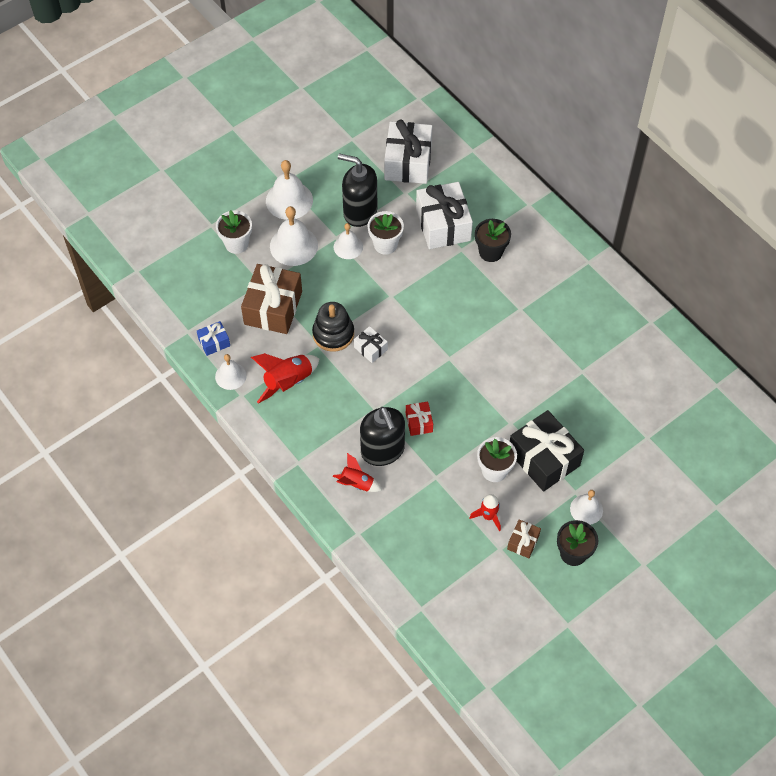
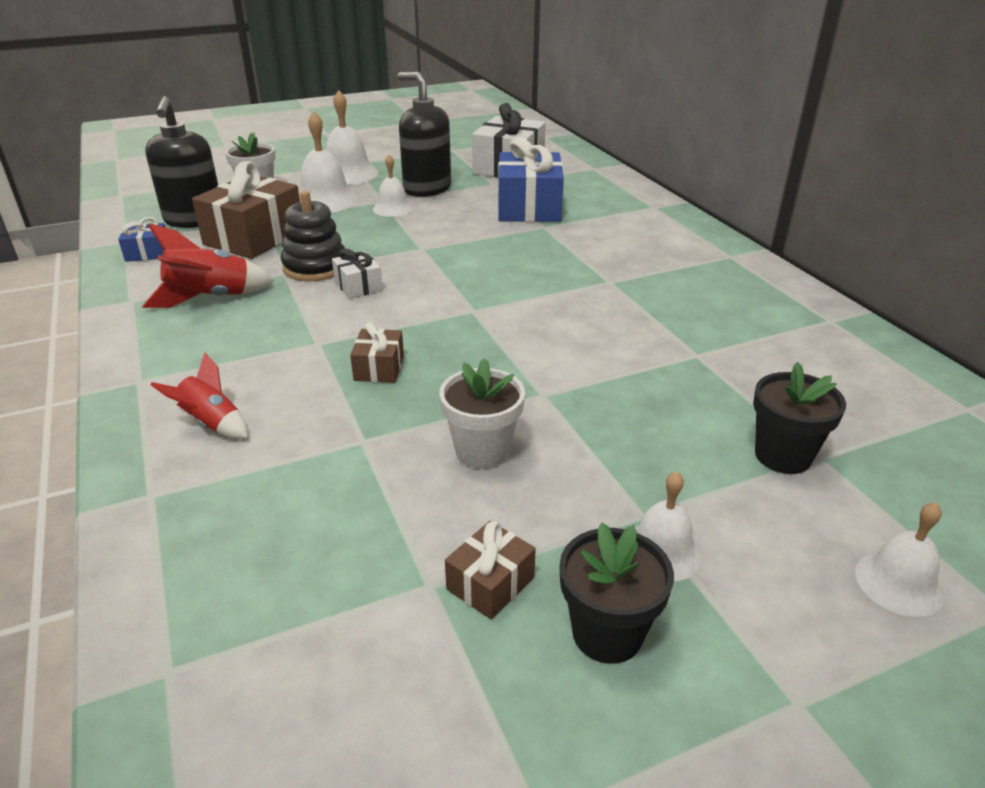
camera: 15 degrees right, 25 degrees down
white bell [215,354,247,390] -> white bell moved to [855,503,945,617]
black soap dispenser [360,407,405,466] -> black soap dispenser moved to [145,96,218,228]
white flower pot [368,211,404,255] -> none
red gift [406,402,433,436] -> brown gift [350,322,404,383]
white gift [416,182,473,249] -> blue gift [498,137,564,222]
red rocket [469,494,501,532] -> none
black flower pot [475,219,511,262] -> black flower pot moved to [753,362,846,474]
black gift [510,410,584,492] -> none

